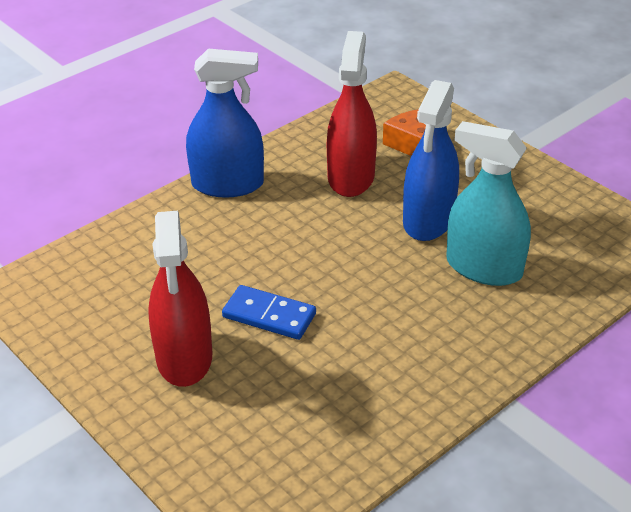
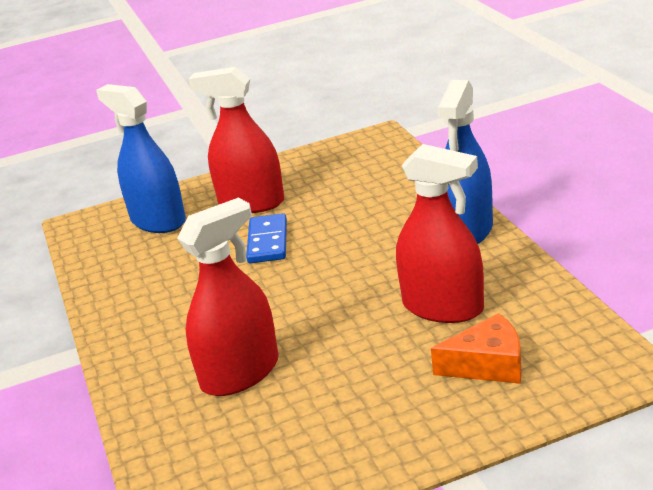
camera: 115 degrees right, 10 degrees down
blue domino [222,285,316,340] -> blue domino turned 45 degrees counterclockwise [246,213,287,263]
blue spray bottle [403,80,459,241] -> blue spray bottle moved to [96,84,186,233]
turquoise spray bottle [446,121,531,286] -> red spray bottle [177,198,279,396]

